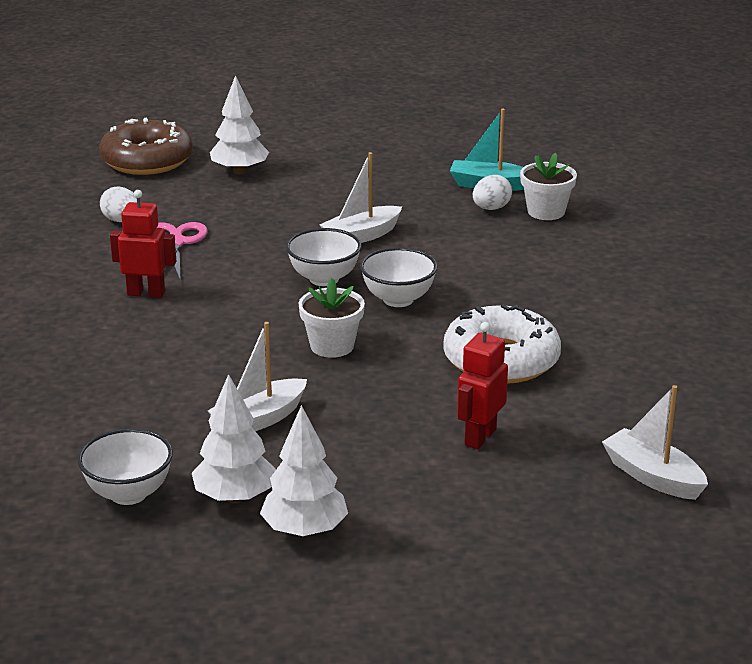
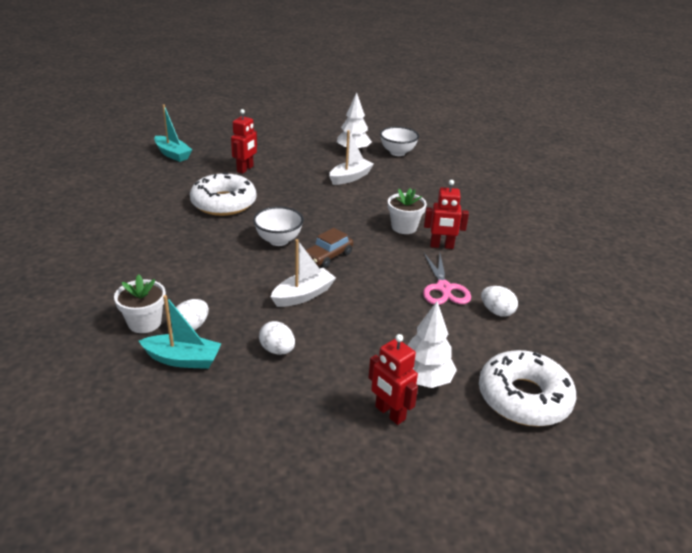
camera: 175 degrees right, 5 degrees up
brown donut [99,118,193,175] -> white donut [479,350,576,427]
white tree [260,405,348,537] -> none
white bowl [286,228,361,286] -> brown car [306,228,353,268]
white flower pot [299,278,365,358] -> white flower pot moved to [388,188,427,234]
white boat [602,385,708,500] -> turquoise boat [154,104,192,162]
none -> white egg [259,321,295,355]
none -> red robot [368,334,418,425]

